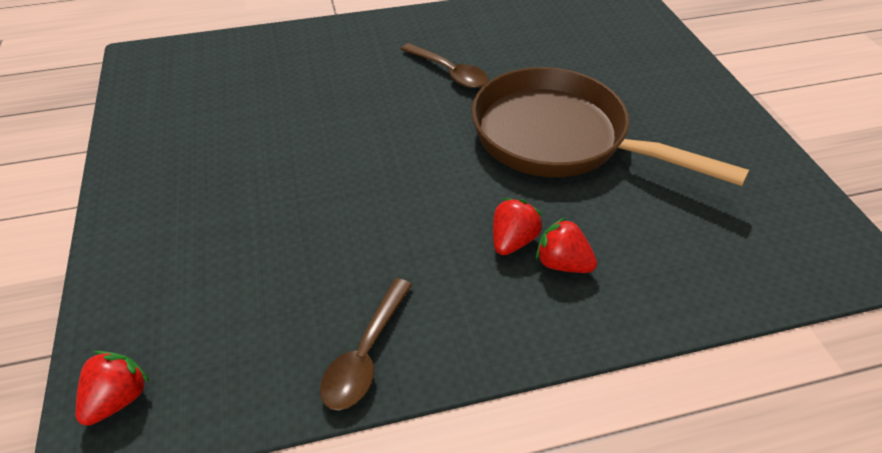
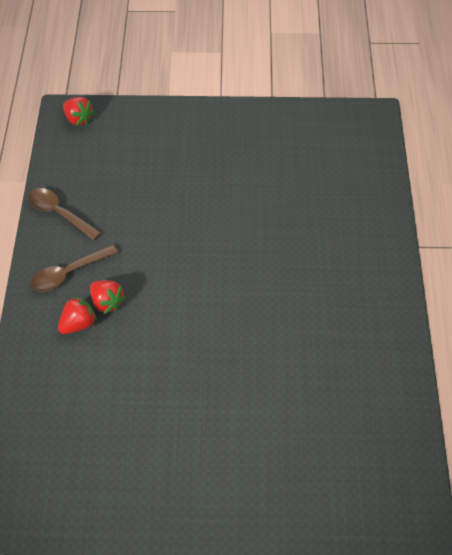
camera: 105 degrees right, 10 degrees up
brown spoon [401,43,489,88] -> brown spoon moved to [31,245,118,292]
brown pan [472,67,749,186] -> none

